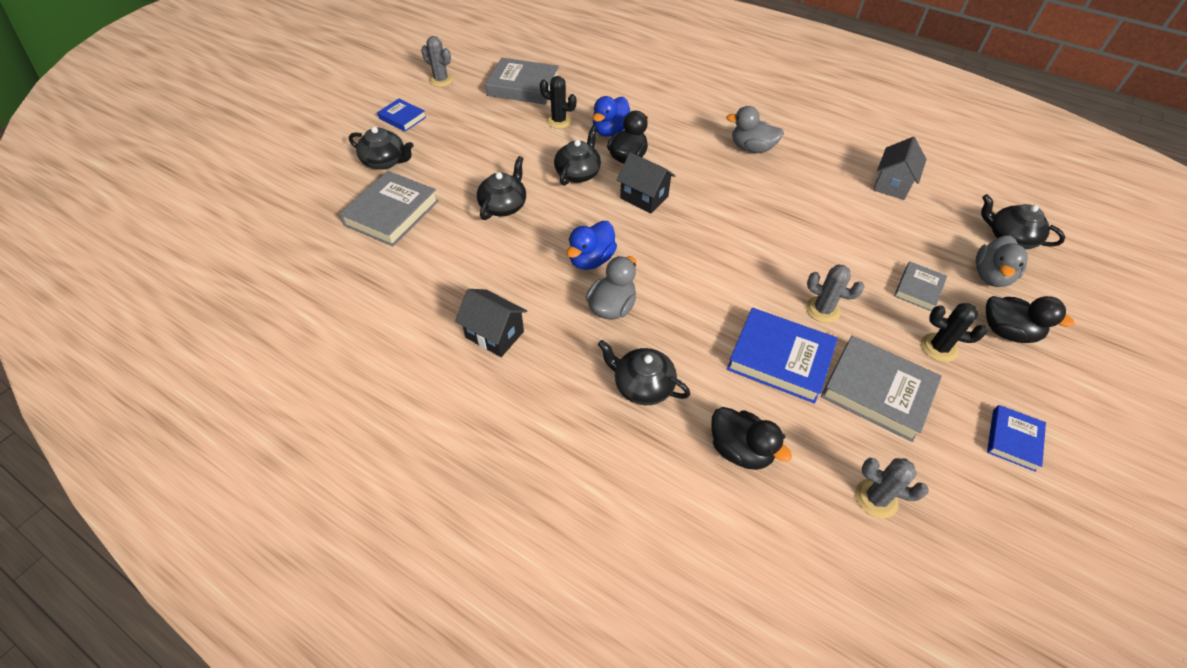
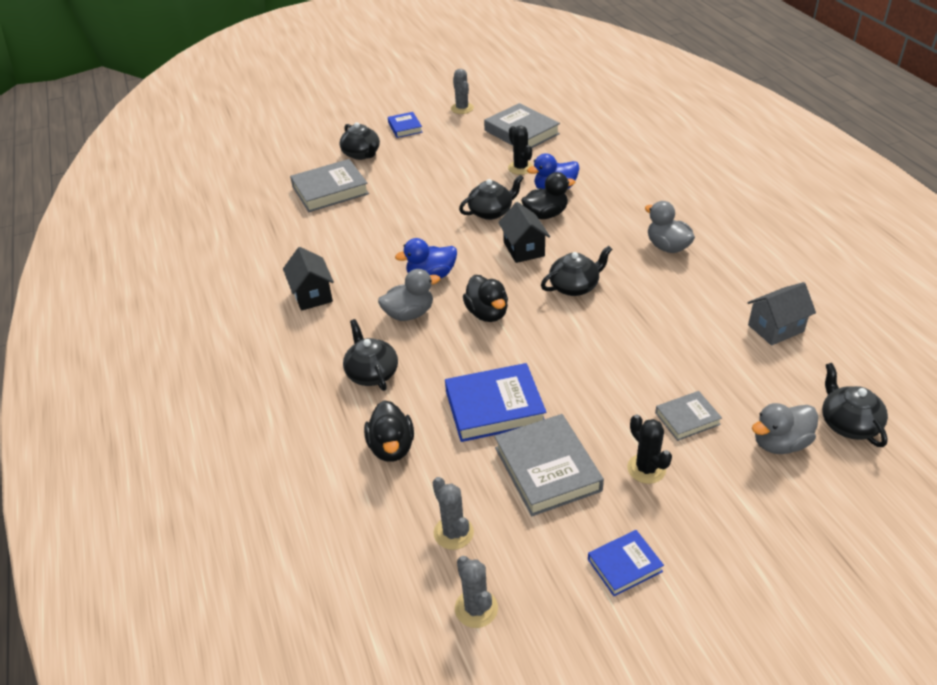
camera: 40 degrees right, 10 degrees down
black teapot [477,156,526,220] -> black teapot moved to [541,246,612,296]
blue book [727,308,838,404] -> blue book turned 75 degrees counterclockwise [445,363,546,442]
grey cactus [806,264,865,323] -> grey cactus moved to [455,556,498,628]
black duck [986,296,1075,343] -> black duck moved to [463,275,508,322]

